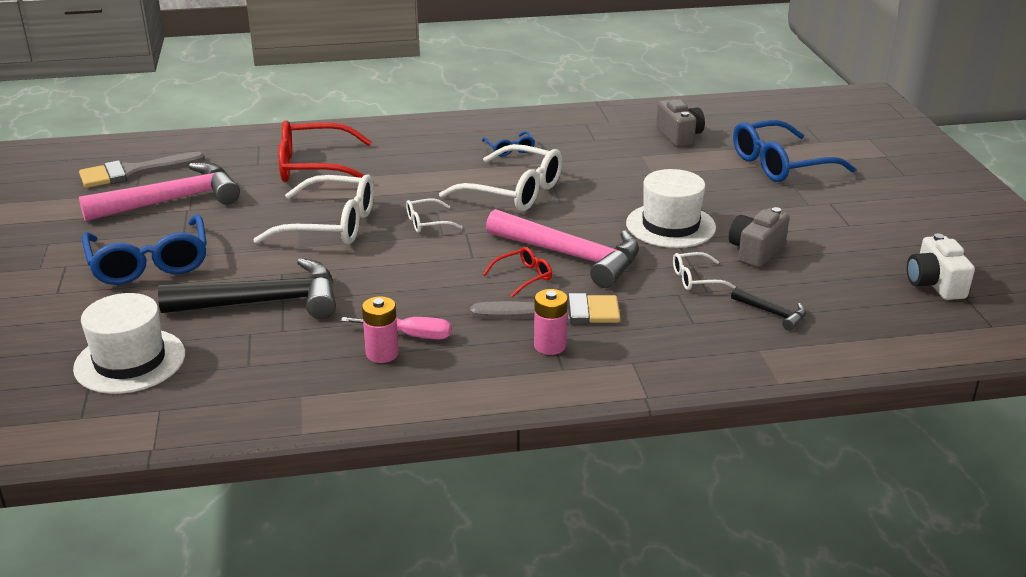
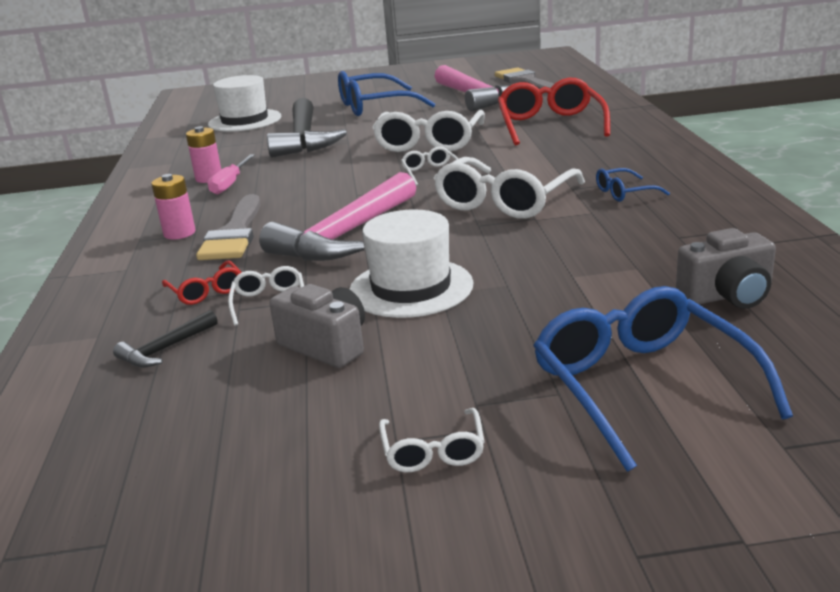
camera: 95 degrees right, 5 degrees down
red glasses [483,247,552,297] -> red glasses moved to [162,260,242,305]
white camera [907,233,975,300] -> none
none -> white glasses [379,408,484,472]

